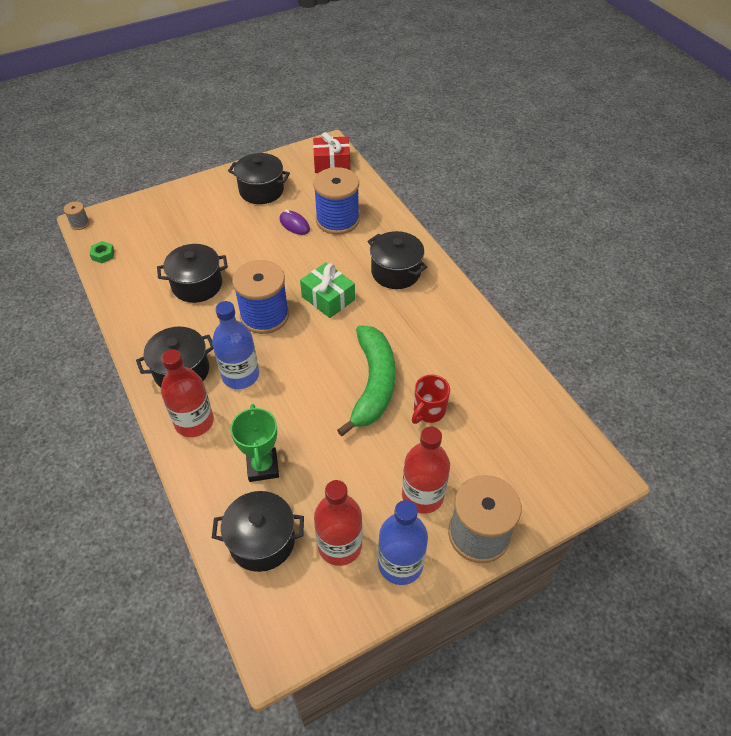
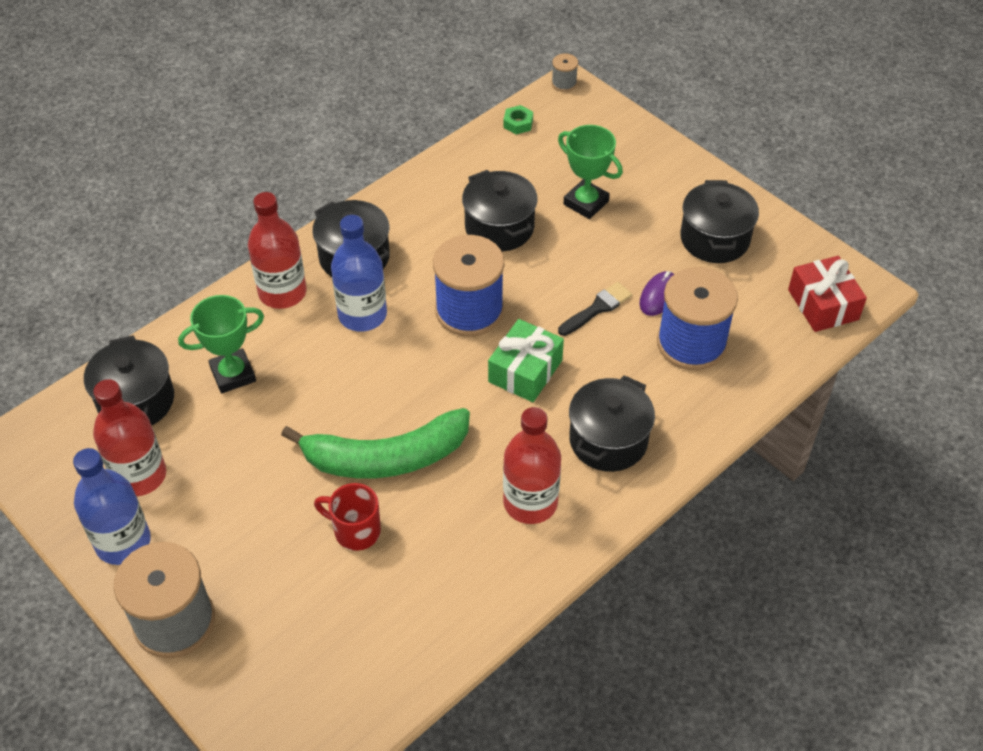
camera: 75 degrees right, 0 degrees up
red bottle [402,426,450,514] -> red bottle moved to [503,407,561,524]
none -> green trophy [558,125,623,219]
none -> black brush [558,282,632,336]

